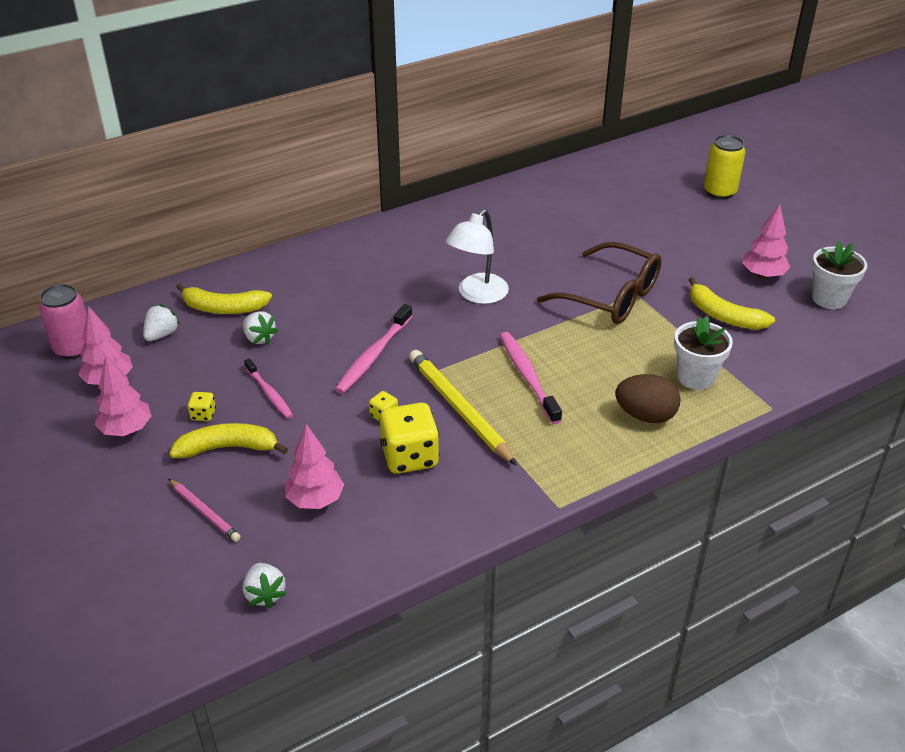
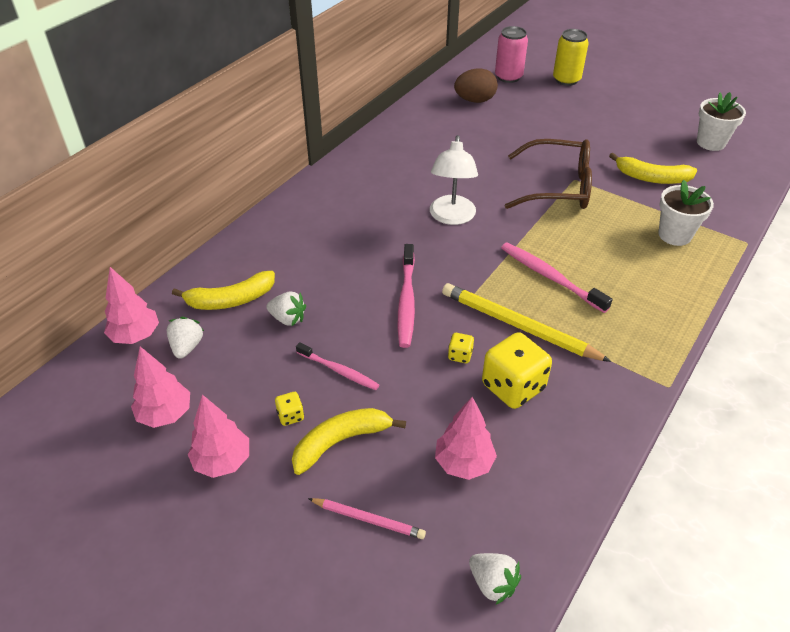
camera: 25 degrees left, 5 degrees up
pink can [39,284,87,359] -> pink can moved to [495,26,528,83]
brown egg [615,374,681,423] -> brown egg moved to [454,69,498,103]
pink tree [742,204,790,279] -> pink tree moved to [104,267,159,344]

